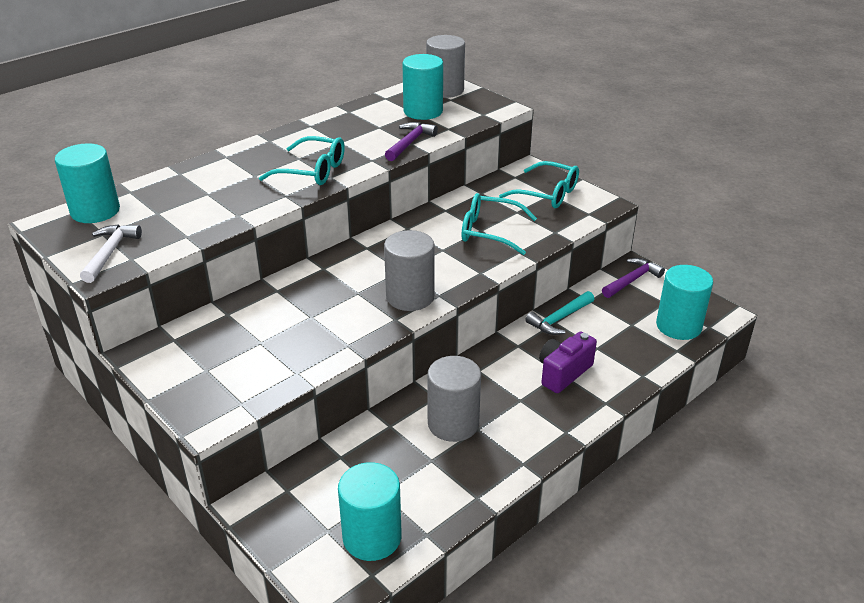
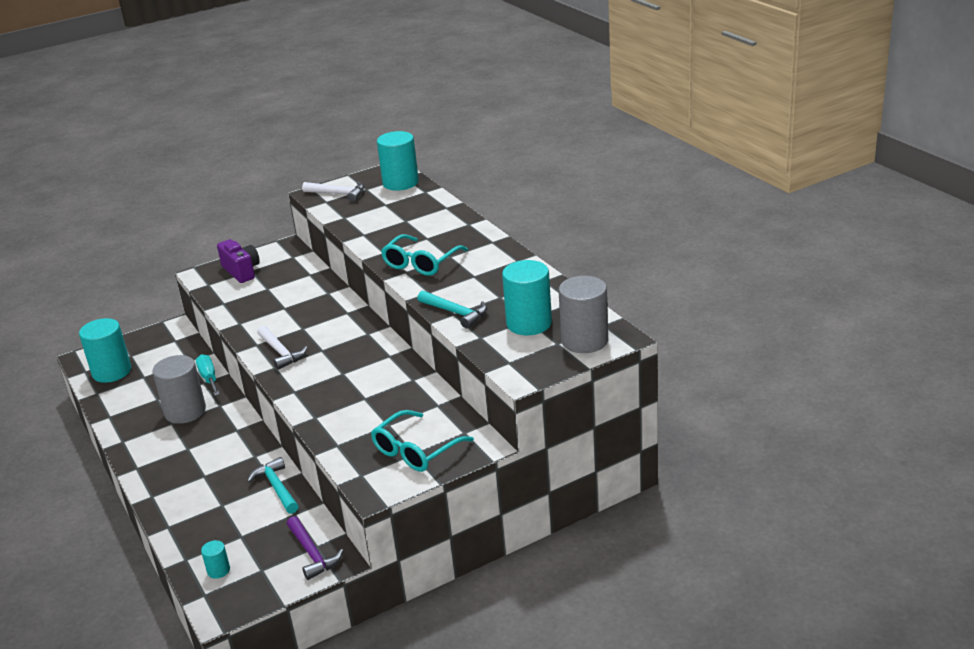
camera: 105 degrees right, 5 degrees down
grey cylinder [384,230,435,311] -> white hammer [257,325,307,370]
purple hammer [385,122,438,161] -> turquoise hammer [418,290,487,328]
turquoise glasses [462,193,537,255] -> none
purple camera [539,331,597,393] -> purple camera moved to [217,239,260,283]
turquoise cylinder [656,265,713,340] -> turquoise cylinder [201,540,230,579], size x0.46
none -> turquoise screwdriver [196,354,220,396]

